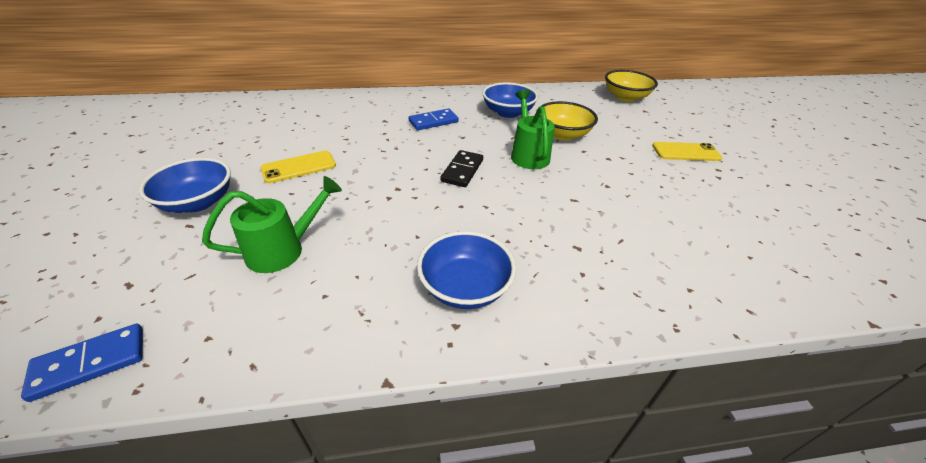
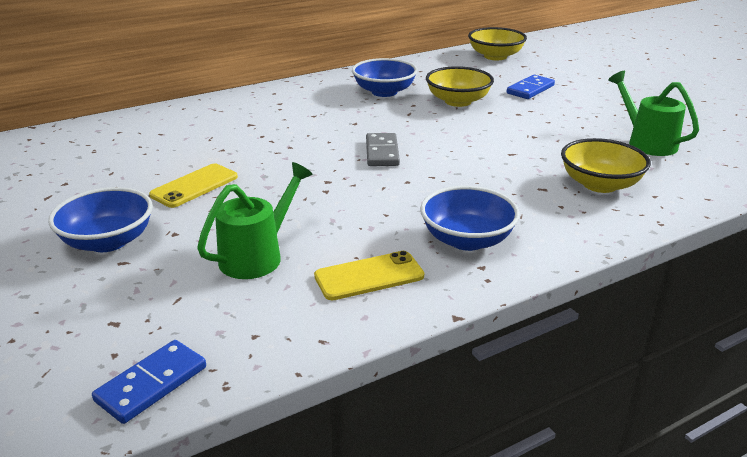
camera: 20 degrees left, 10 degrees down
blue domino [408,109,459,130] -> blue domino moved to [506,75,555,99]
black domino [440,150,483,187] -> grey domino [366,133,400,166]
green watering can [511,90,555,169] -> green watering can moved to [608,71,699,156]
yellow phone [652,142,722,161] -> yellow phone moved to [314,251,424,300]
none -> yellow bowl [561,138,651,193]

